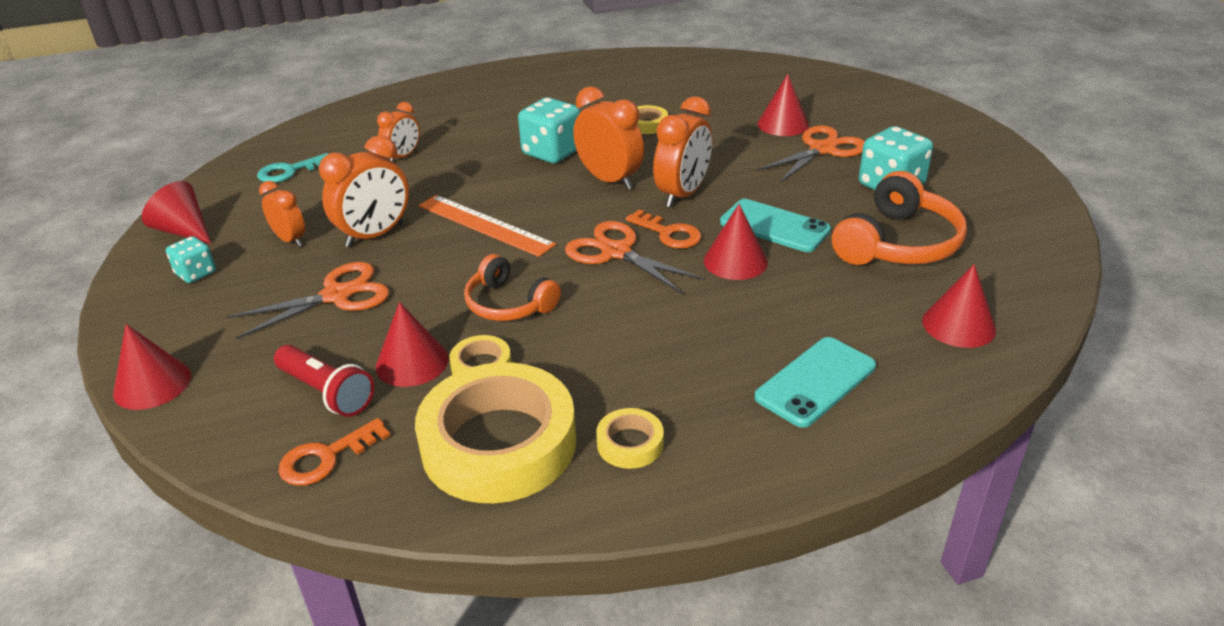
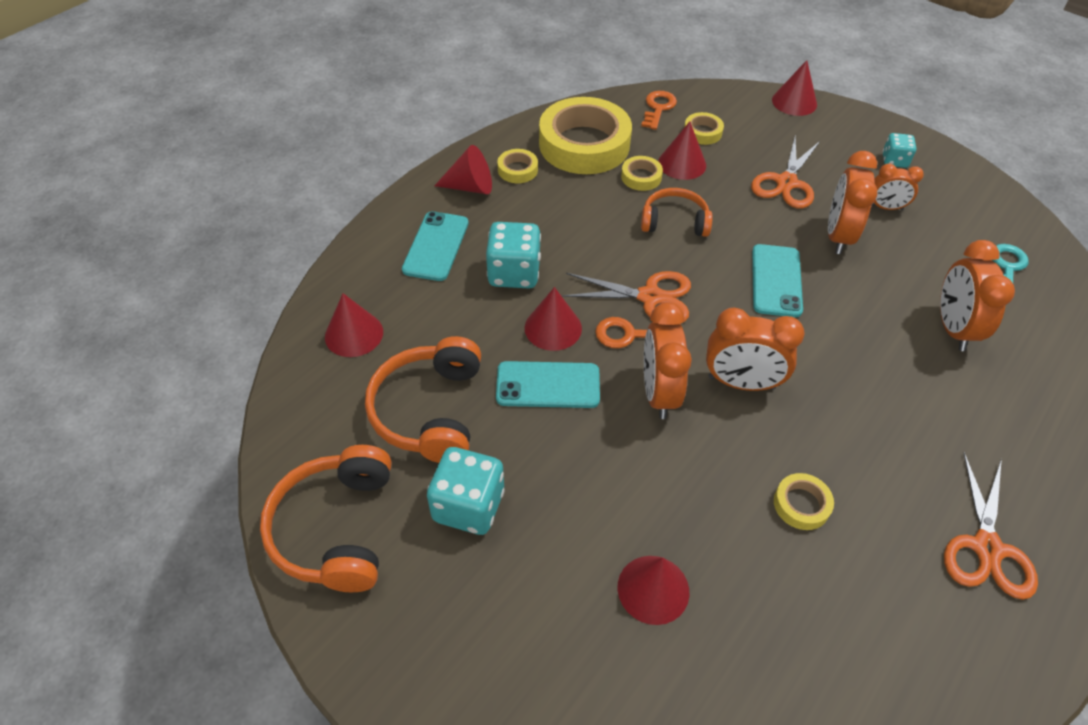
camera: 145 degrees right, 15 degrees up
red cone [142,181,211,244] -> red cone moved to [435,145,492,194]
red flashlight [274,345,374,417] -> yellow tape [684,112,724,145]
orange clock [377,102,420,162] -> orange clock [940,240,1015,351], size x1.63
orange ruler [419,195,556,257] -> turquoise phone [752,244,803,317]
turquoise dice [518,97,580,163] -> turquoise dice moved to [486,222,541,288]
orange scissors [756,125,865,182] -> orange scissors moved to [944,452,1038,599]
none -> orange headphones [260,445,391,592]

